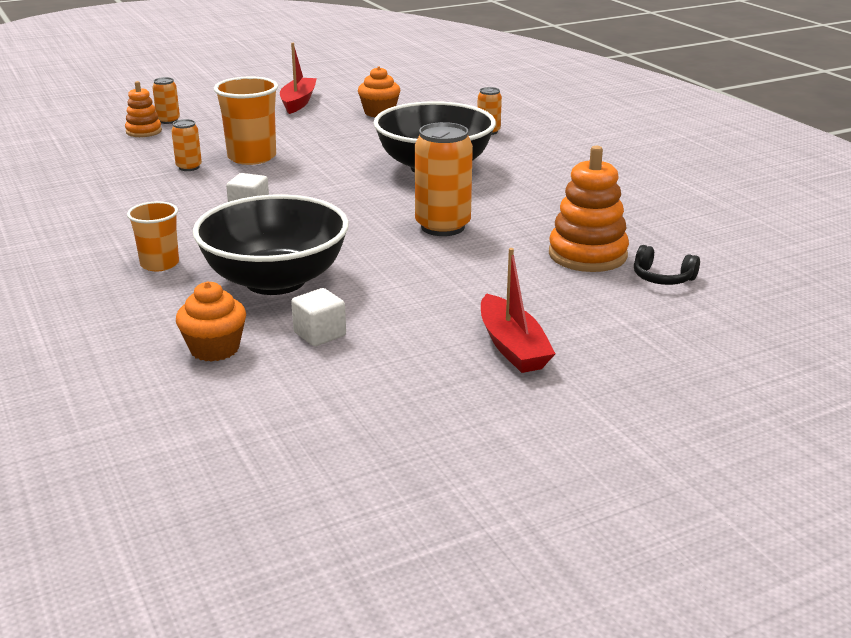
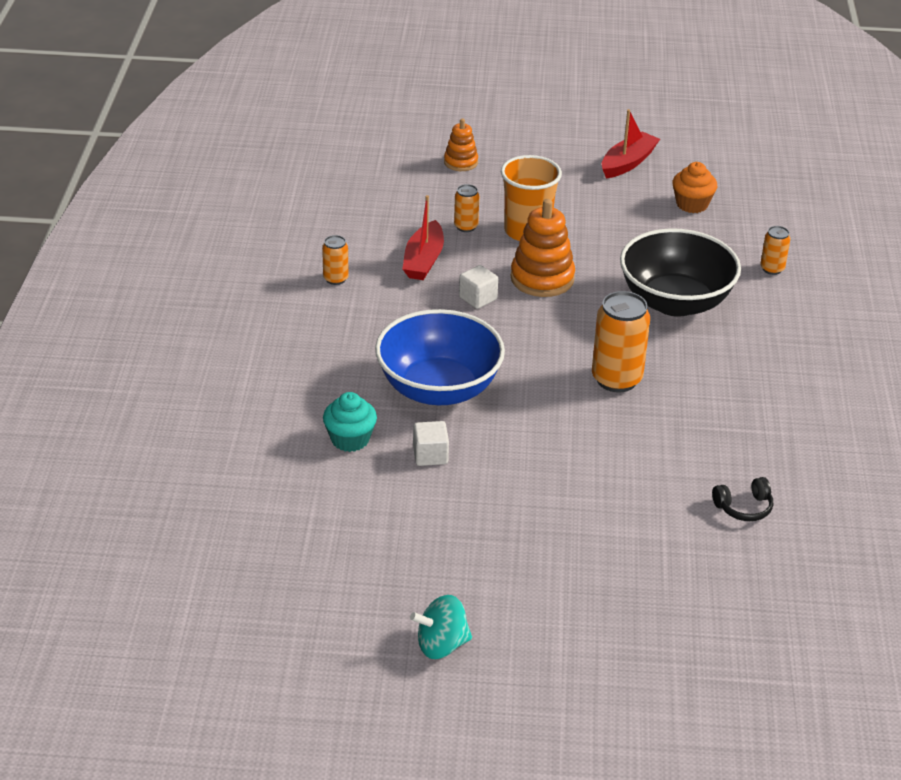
camera: 30 degrees right, 10 degrees up
orange cup [127,201,179,271] -> none
orange can [152,77,180,124] -> orange can moved to [322,235,349,285]
orange cupcake [176,281,246,362] -> turquoise cupcake [323,392,377,452]
black bowl [193,194,349,295] -> blue bowl [375,309,505,405]
red boat [481,248,555,373] -> red boat moved to [402,195,444,280]
orange stacking toy [549,145,629,272] -> orange stacking toy moved to [510,199,575,297]
black headphones [634,245,700,285] -> black headphones turned 75 degrees counterclockwise [712,477,773,521]
none -> turquoise spinning top [410,595,472,659]

